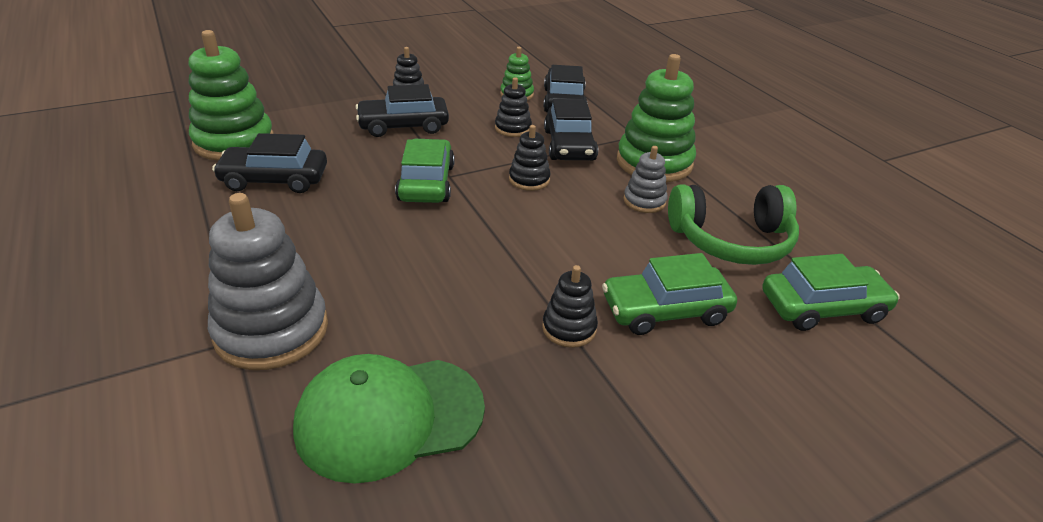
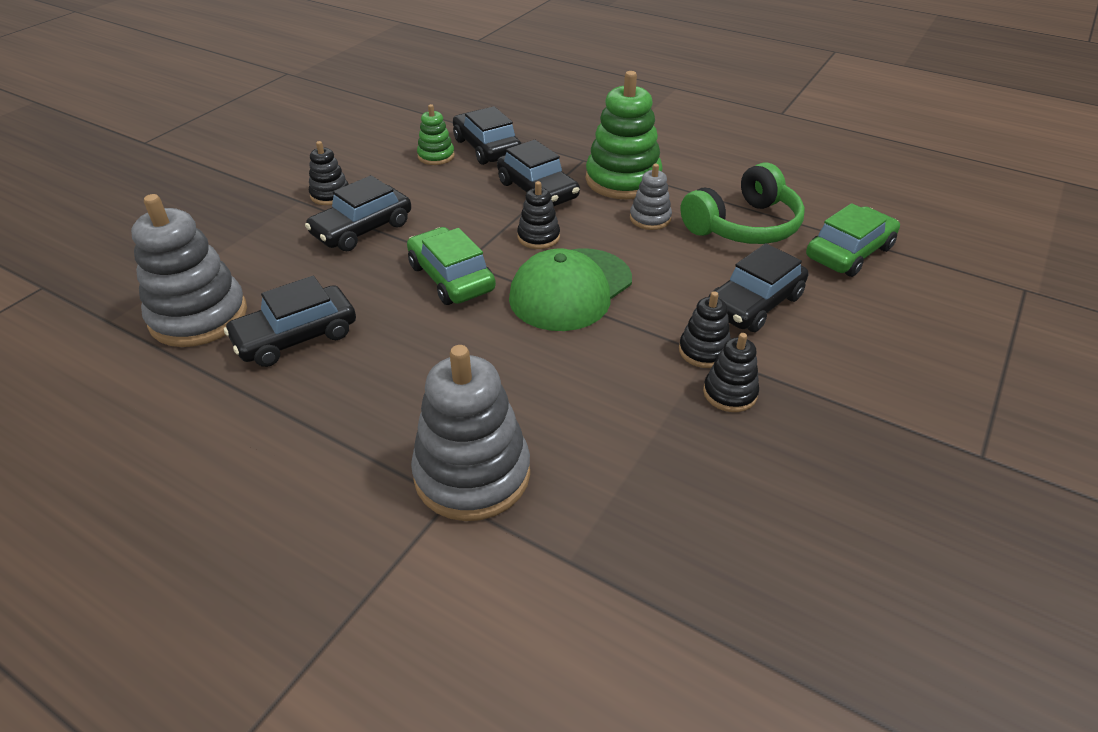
camera: 30 degrees left, 5 degrees up
green stacking toy [189,30,274,161] -> grey stacking toy [131,194,247,347]
green cap [293,354,485,484] -> green cap moved to [509,248,632,331]
black stacking toy [495,77,532,137] -> black stacking toy moved to [703,333,759,412]
green car [602,253,737,335] -> black car [708,243,808,332]

